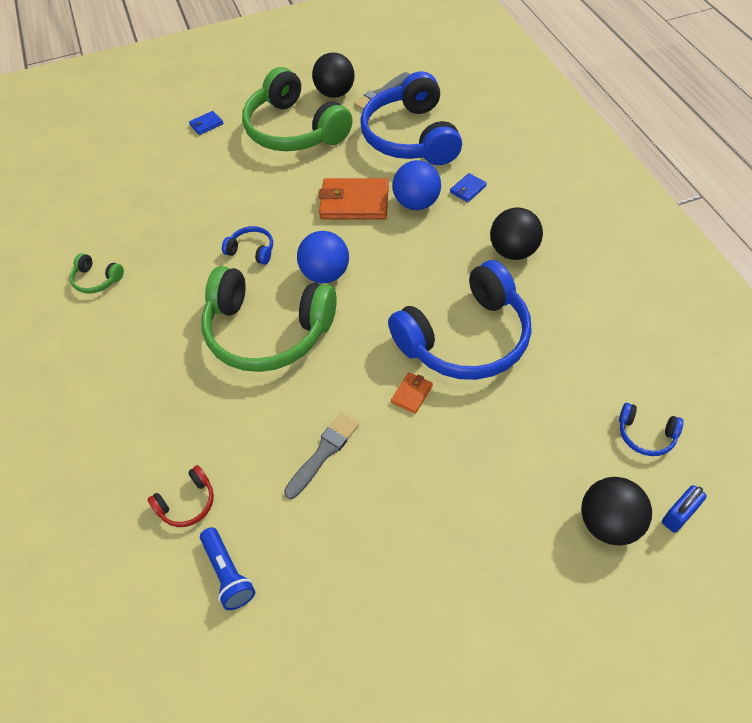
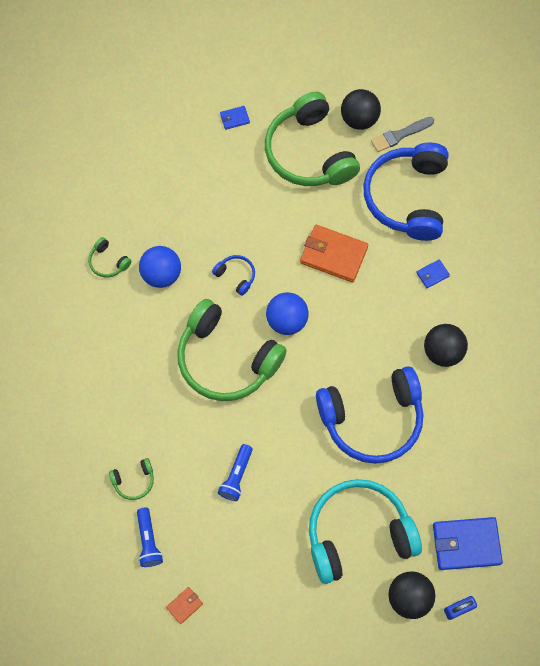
camera: 15 degrees right, 15 degrees up
red headphones [147,465,214,527] -> green headphones [109,458,154,500]
grey brush [284,413,359,499] -> blue flashlight [218,444,253,501]
orange wallet [391,372,433,414] -> orange wallet moved to [166,587,203,624]
blue ball [393,160,441,210] -> blue ball moved to [139,246,181,288]
blue headphones [619,403,684,456] -> blue wallet [433,517,503,570]
none -> turquoise headphones [309,479,422,584]

